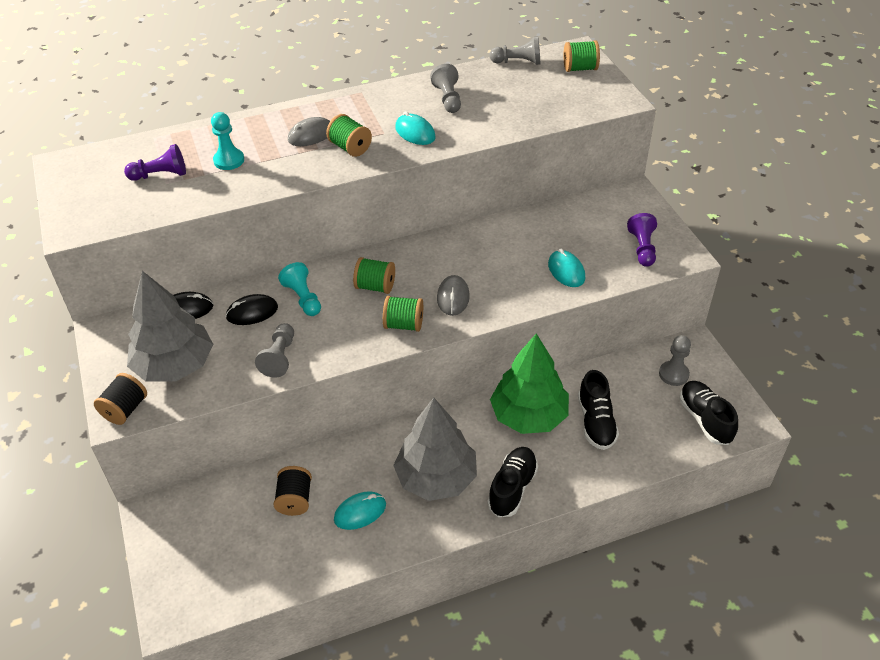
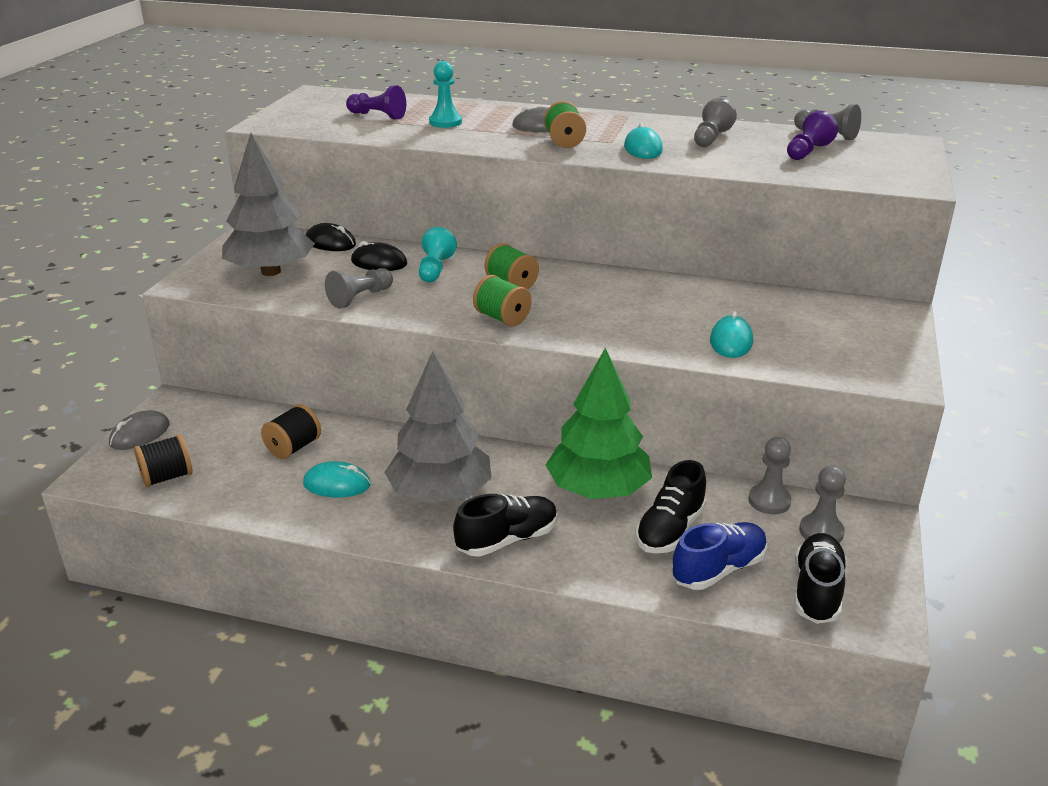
camera: 35 degrees right, 15 degrees down
black spool [94,373,147,425] -> black spool moved to [134,434,193,487]
grey mouse [437,275,470,316] -> grey mouse moved to [109,410,170,450]
green spool [564,40,600,72] -> none
purple pawn [627,213,657,267] -> purple pawn moved to [787,111,838,160]
none -> blue shoe [671,522,767,590]
none -> grey pawn [748,437,792,514]

